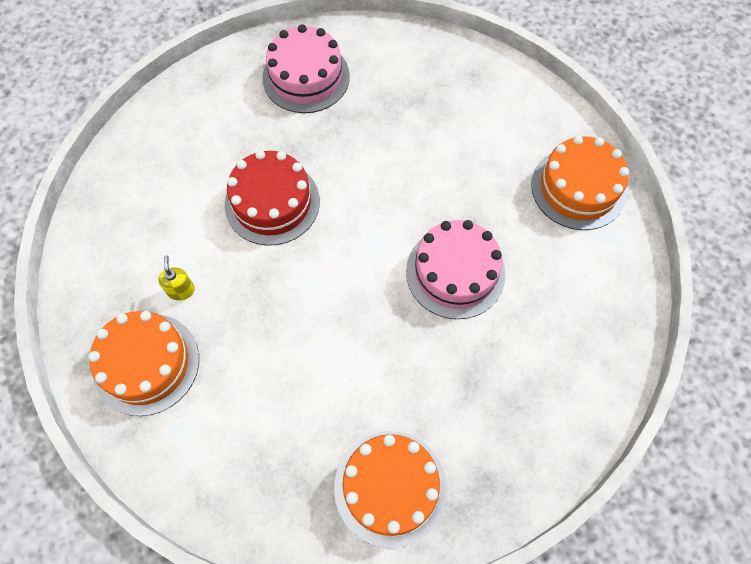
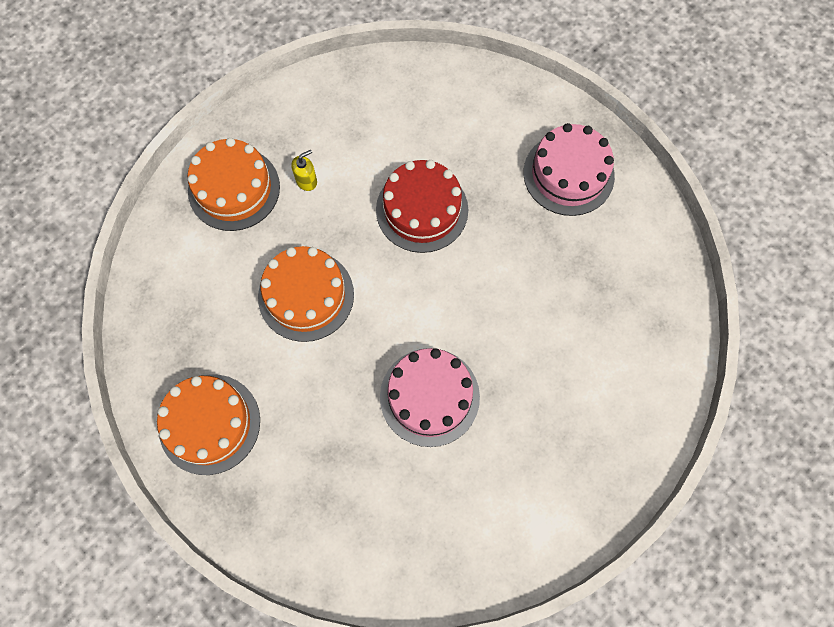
camera: 65 degrees right, 5 degrees up
orange cake [531,135,629,230] -> orange cake moved to [258,246,354,342]

